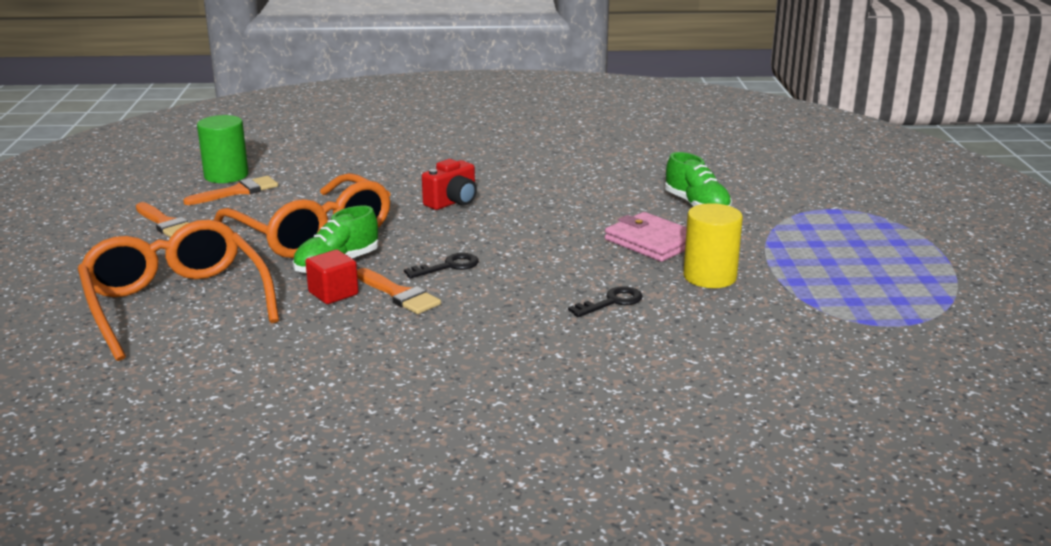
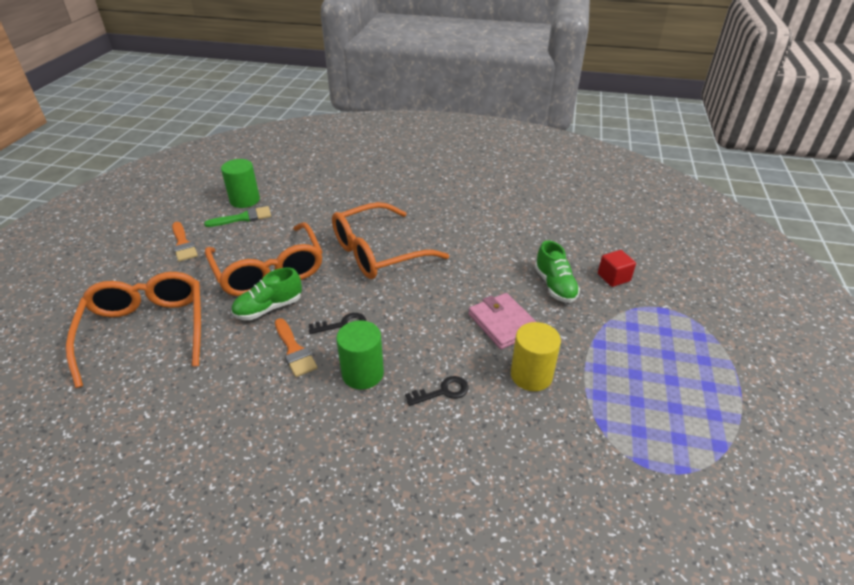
camera: 15 degrees right, 15 degrees up
orange brush [183,176,278,205] -> green brush [204,206,271,227]
red cube [305,250,358,304] -> red cube moved to [598,250,636,287]
red camera [422,159,477,210] -> orange glasses [332,202,449,279]
none -> green cylinder [336,320,384,390]

